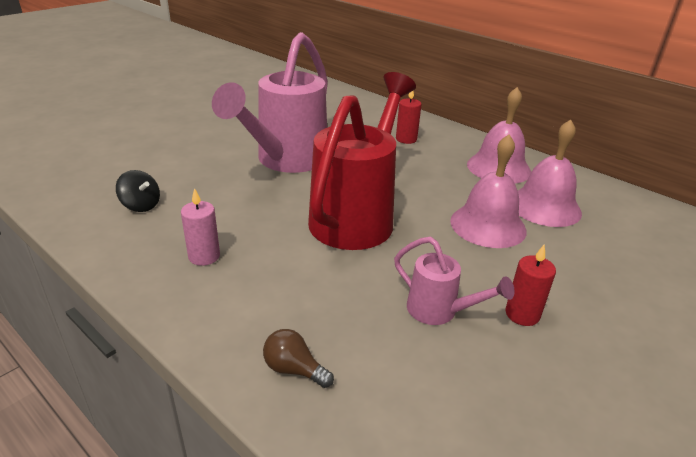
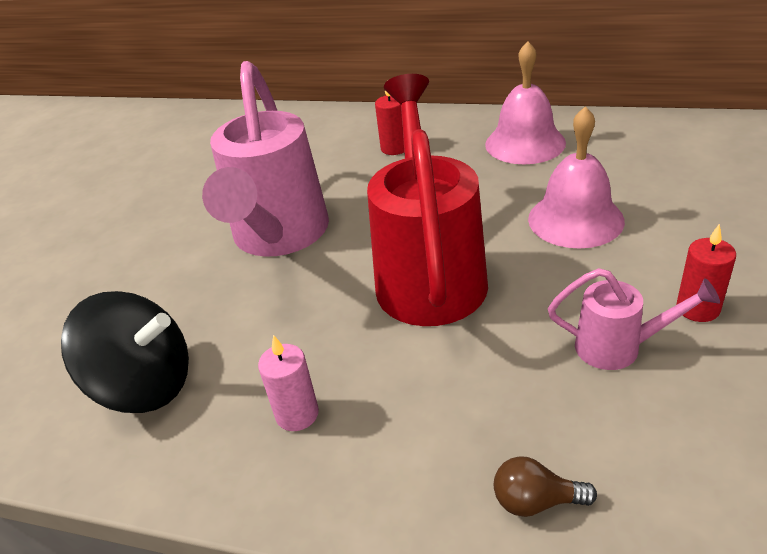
camera: 20 degrees left, 5 degrees up
black spinning top [116,170,160,212] -> black spinning top [61,291,189,413], size x1.97
pink bell [518,119,582,227] -> none

